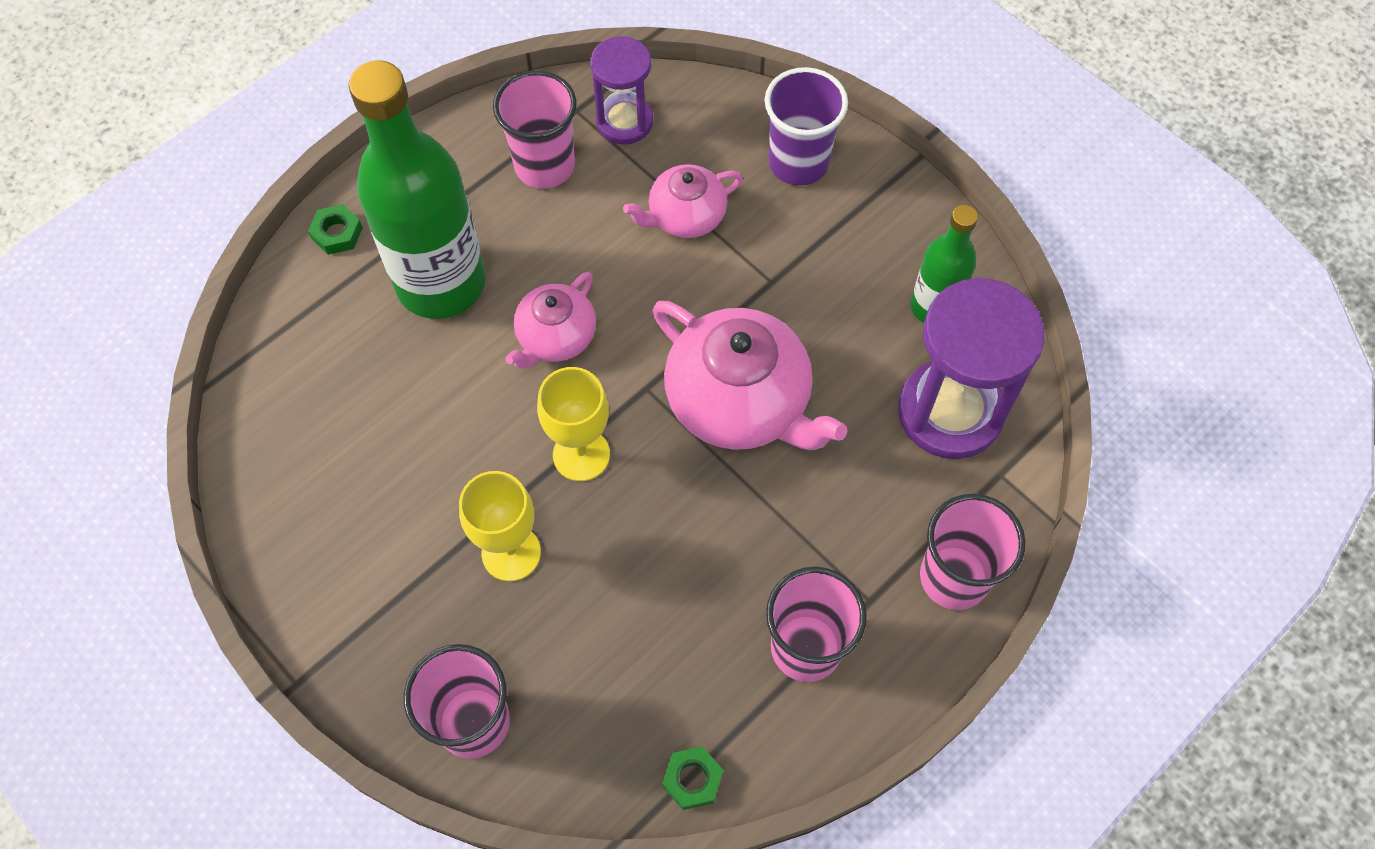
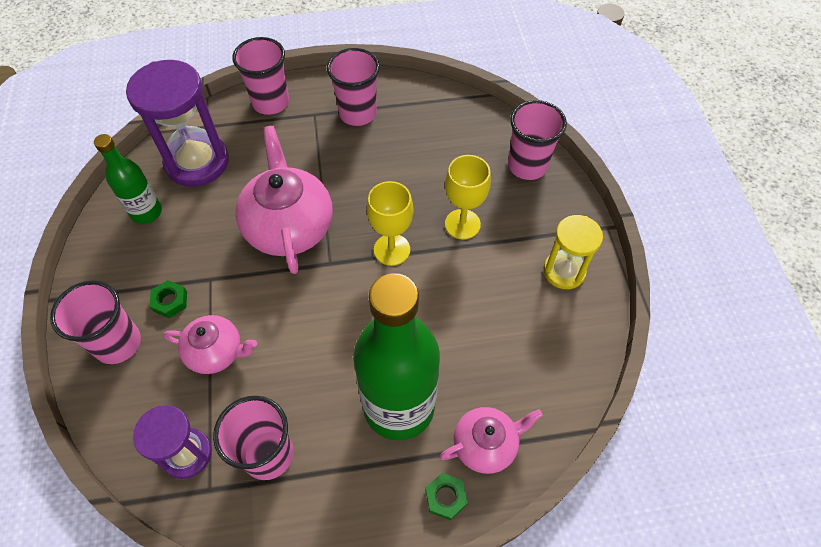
camera: 145 degrees left, 5 degrees down
pink teapot [505,272,596,369] -> pink teapot moved to [440,407,543,474]
green nut [662,747,723,810] -> green nut moved to [149,280,187,318]
purple cup [764,67,848,186] -> pink cup [50,280,141,364]
none -> yellow hourglass [543,215,603,289]

